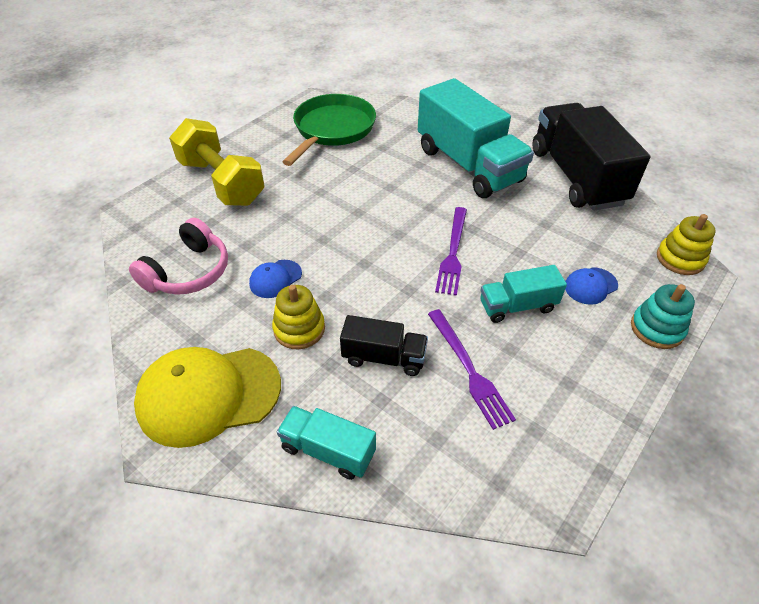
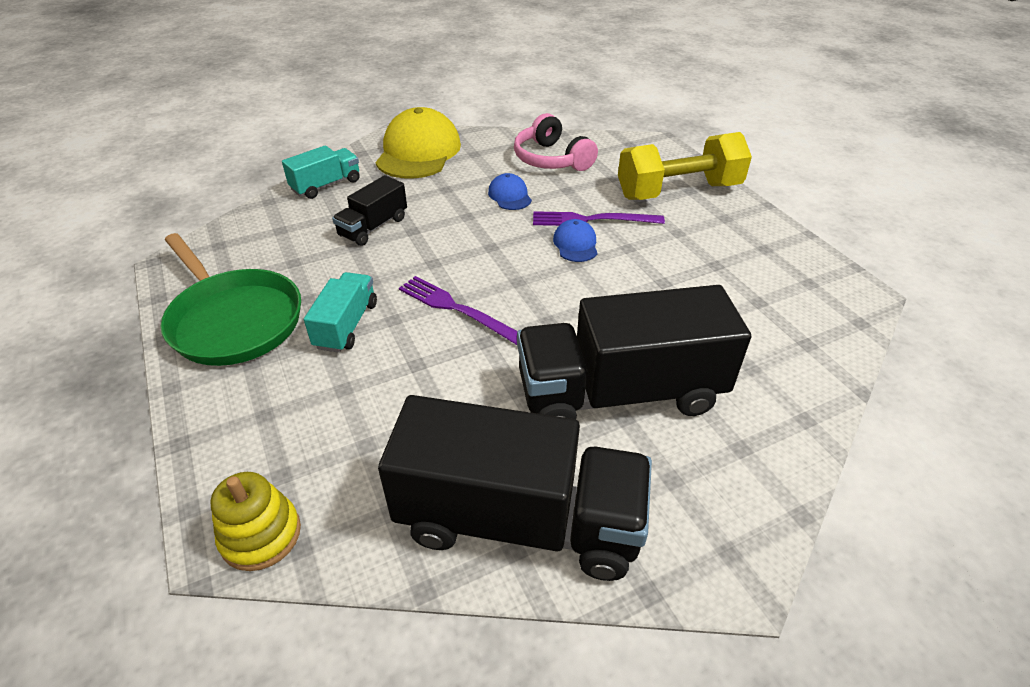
camera: 115 degrees right, 5 degrees down
yellow stacking toy [272,285,325,349] -> none
green pan [282,94,376,166] -> green pan moved to [161,233,301,366]
turquoise truck [418,78,534,198] -> black truck [517,285,751,419]
purple fork [428,309,516,430] -> purple fork moved to [533,211,665,226]
blue cap [565,267,618,305] -> blue cap moved to [553,219,598,262]
turquoise stacking toy [631,284,695,349] -> none

